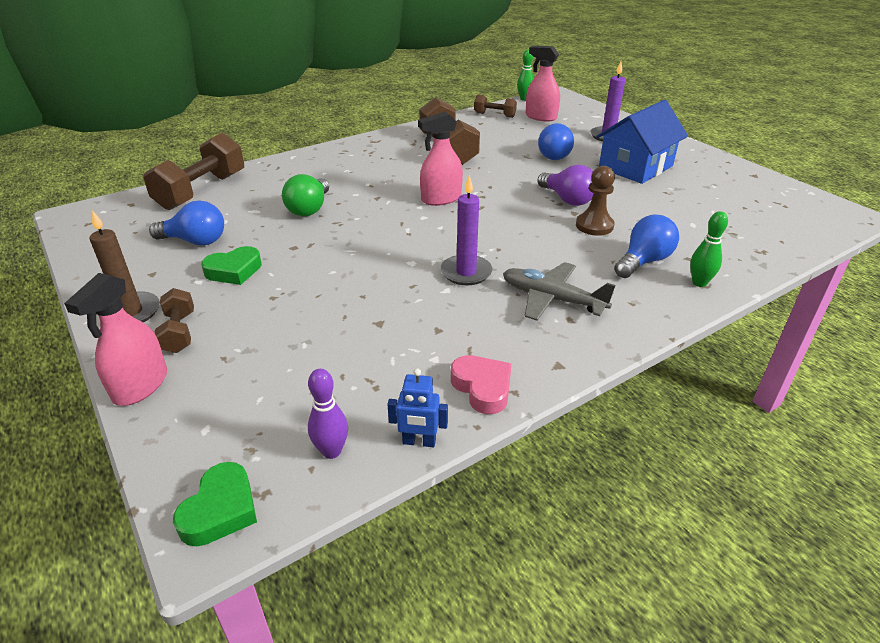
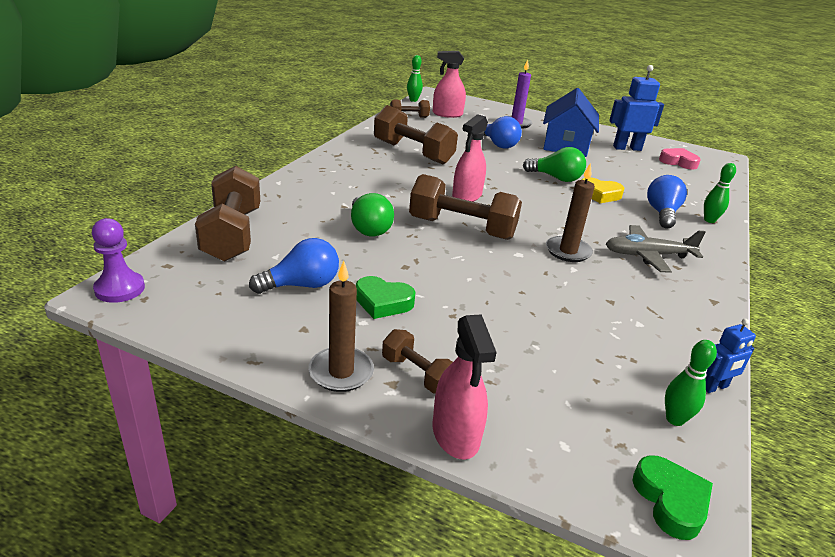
camera: 35 degrees left, 5 degrees down
green heart [201,246,262,285] -> green heart turned 75 degrees clockwise [356,276,415,319]
purple bowling pin [308,369,348,459] -> green bowling pin [665,340,717,426]
purple candle [441,175,492,285] -> brown candle [546,163,595,262]
pink heart [451,355,512,414] -> pink heart moved to [659,148,701,169]
purple light bulb [537,165,593,206] -> green light bulb [523,147,586,182]
brown pawn [576,166,615,236] -> yellow heart [581,177,625,203]
none -> purple pawn [92,218,145,303]
none -> brown dumbbell [409,174,522,240]
none -> blue robot [609,65,664,151]

